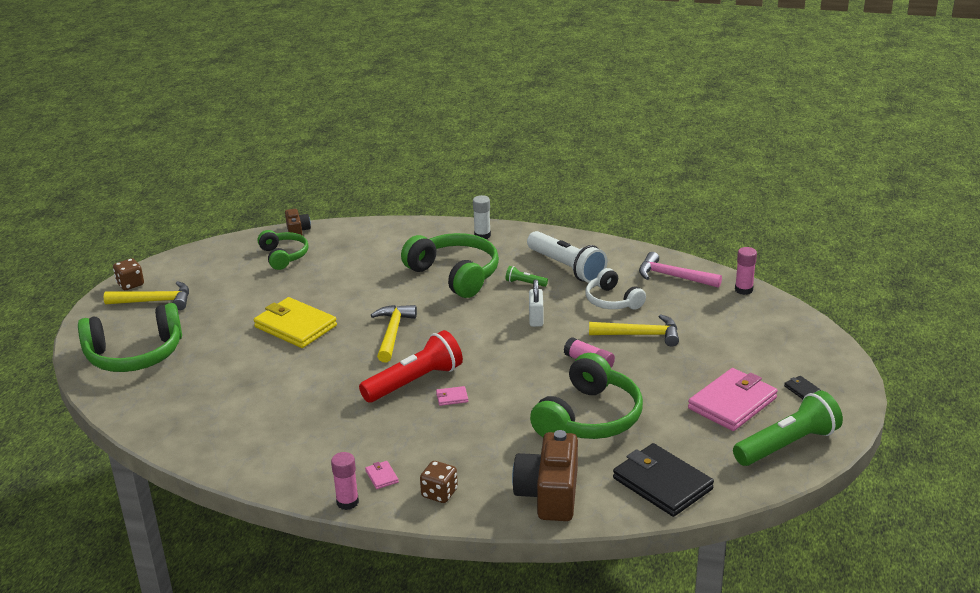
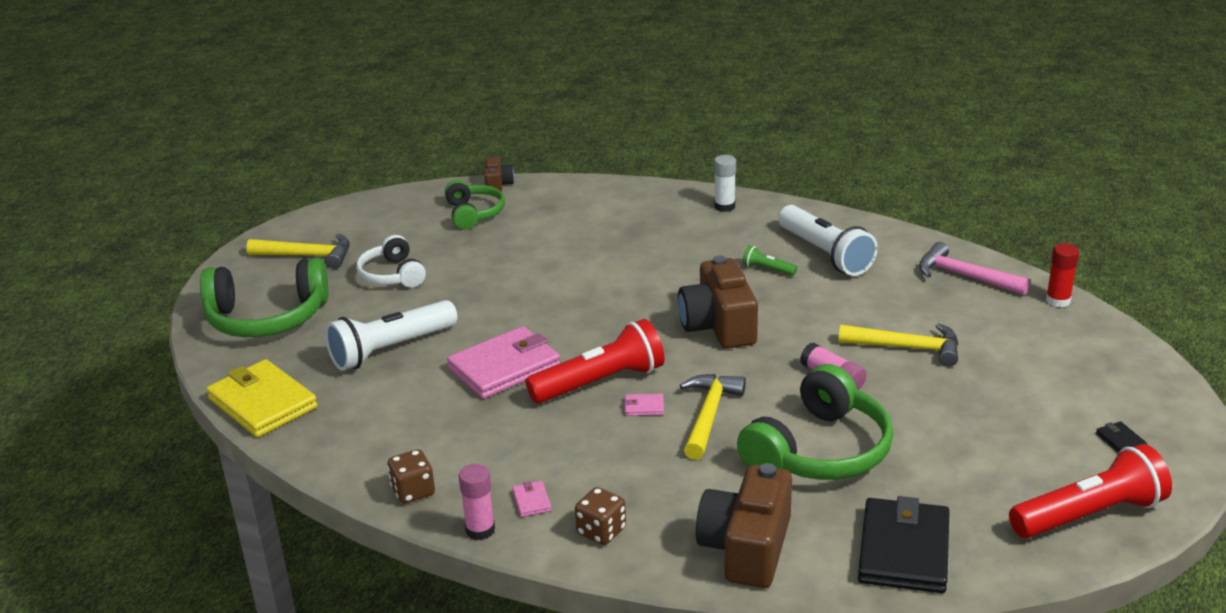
camera: 10 degrees right, 0 degrees up
brown dice [113,258,144,290] -> brown dice moved to [387,449,435,503]
yellow wallet [254,297,337,348] -> yellow wallet moved to [206,359,318,437]
yellow hammer [371,305,417,362] -> yellow hammer moved to [680,374,746,460]
green headphones [401,233,499,298] -> none
white padlock [529,279,543,327] -> none
white headphones [586,268,646,310] -> white headphones moved to [356,235,426,288]
black wallet [613,443,714,517] -> black wallet turned 45 degrees clockwise [858,496,950,593]
pink wallet [688,368,778,431] -> pink wallet moved to [447,326,560,399]
green flashlight [733,390,843,466] -> red flashlight [1009,444,1172,538]
pink glue stick [735,247,757,295] -> red glue stick [1046,243,1079,307]
none -> white flashlight [325,300,458,371]
none -> brown camera [678,256,758,349]

